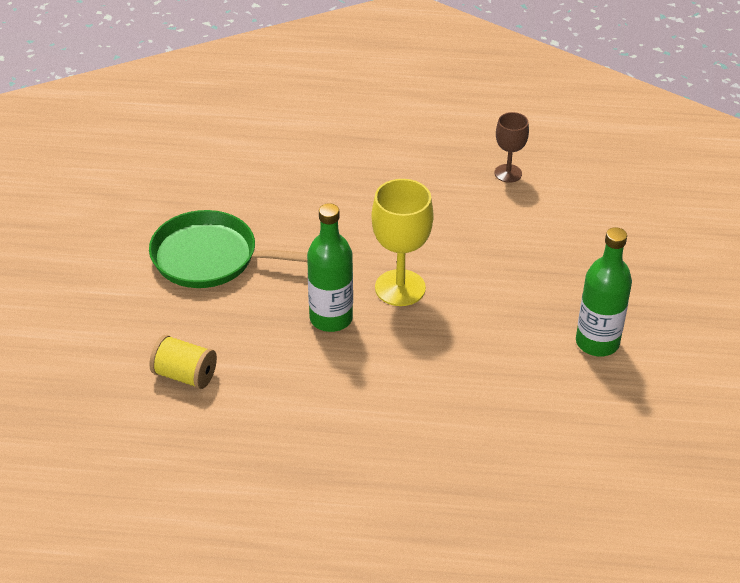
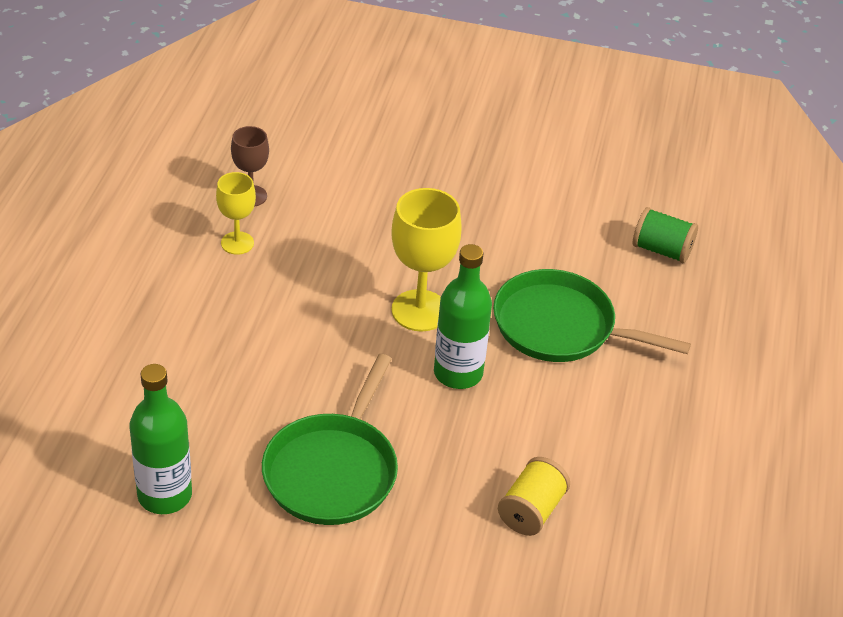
camera: 85 degrees left, 0 degrees up
green bottle [576,227,632,357] -> green bottle moved to [130,364,192,514]
none -> yellow goblet [216,172,256,255]
none -> green pan [493,269,691,362]
none -> green spool [633,207,698,263]

